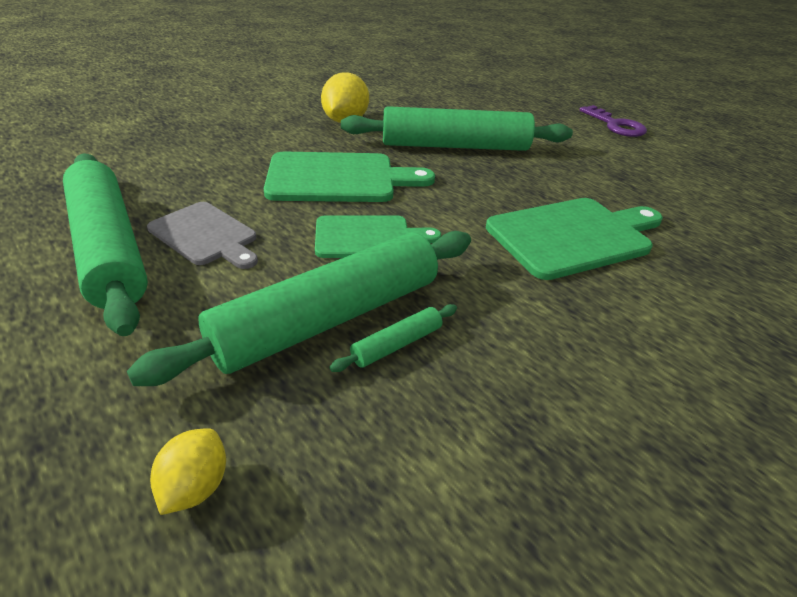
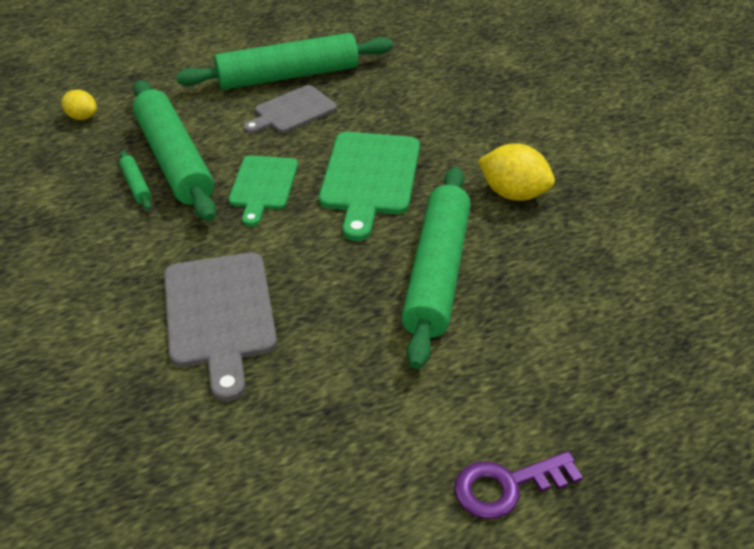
camera: 105 degrees right, 5 degrees up
green cutting board [486,198,663,280] -> grey cutting board [164,253,277,401]

